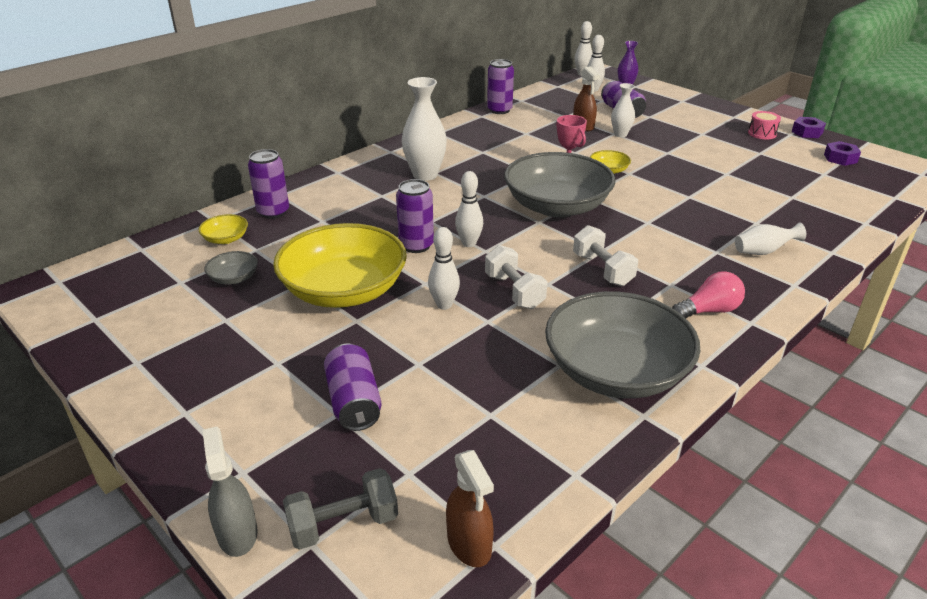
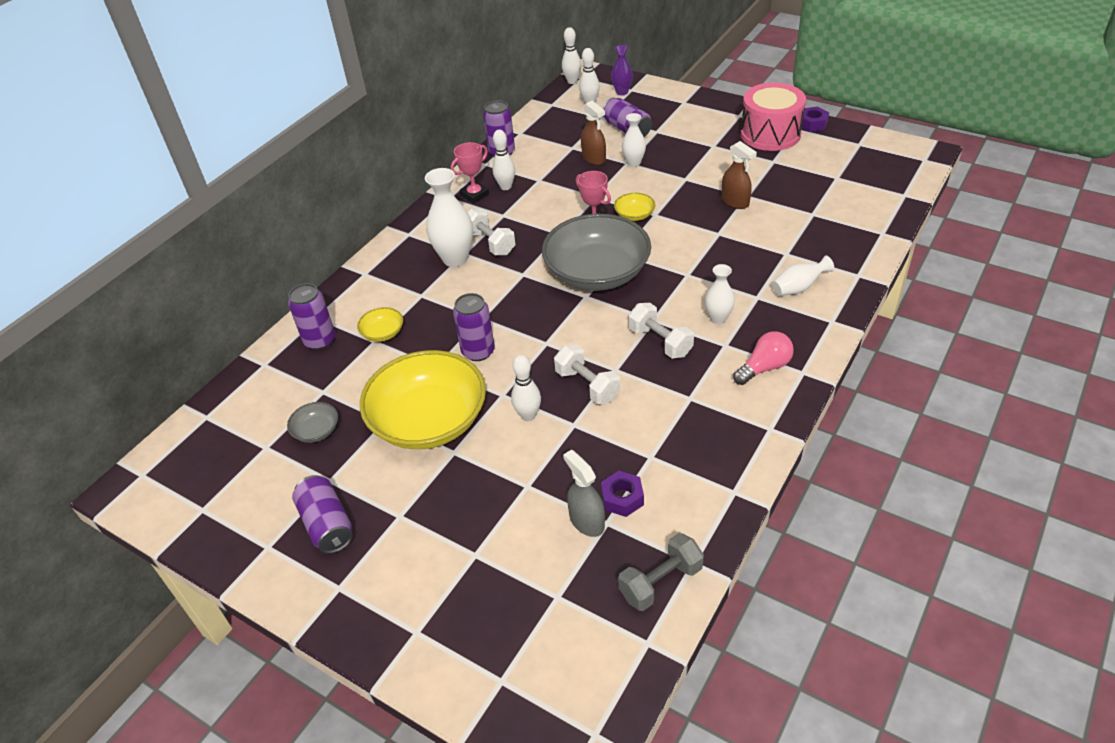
camera: 10 degrees left, 10 degrees up
yellow bowl [198,214,248,244] -> yellow bowl moved to [357,307,403,342]
grey spray bottle [203,426,258,557] -> grey spray bottle moved to [563,450,605,537]
grey dumbbell [283,468,398,550] -> grey dumbbell moved to [618,533,704,611]
purple can [324,344,382,431] -> purple can moved to [292,475,353,554]
brown spray bottle [446,450,494,567] -> brown spray bottle moved to [722,141,757,209]
white bowling pin [455,171,483,247] -> white bowling pin moved to [492,130,515,190]
grey bowl [545,291,700,398] -> none
pink drum [748,111,781,139] -> pink drum [741,83,806,151], size x2.16
purple nut [824,141,861,166] -> purple nut moved to [601,471,644,517]
none -> pink trophy [451,142,489,203]
none -> white dumbbell [467,209,515,255]
none -> white vase [705,264,735,324]

